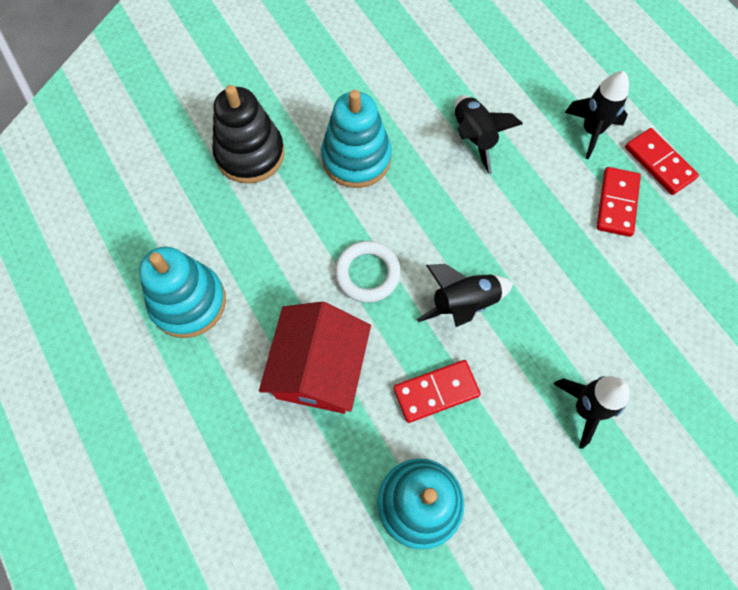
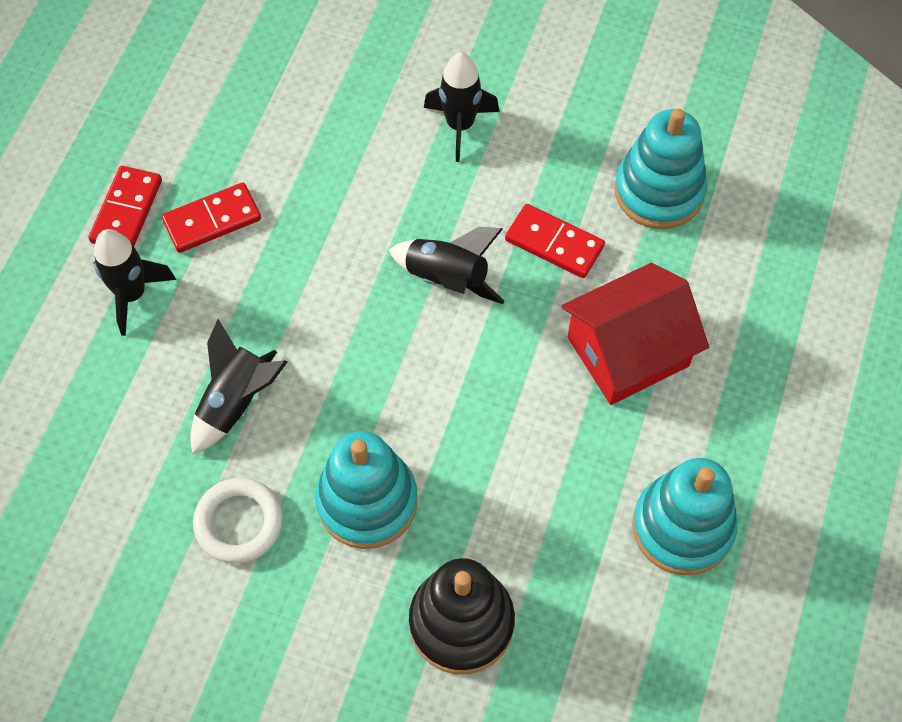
camera: 130 degrees left, 5 degrees down
white ring [335,241,401,303] -> white ring moved to [193,478,283,564]

